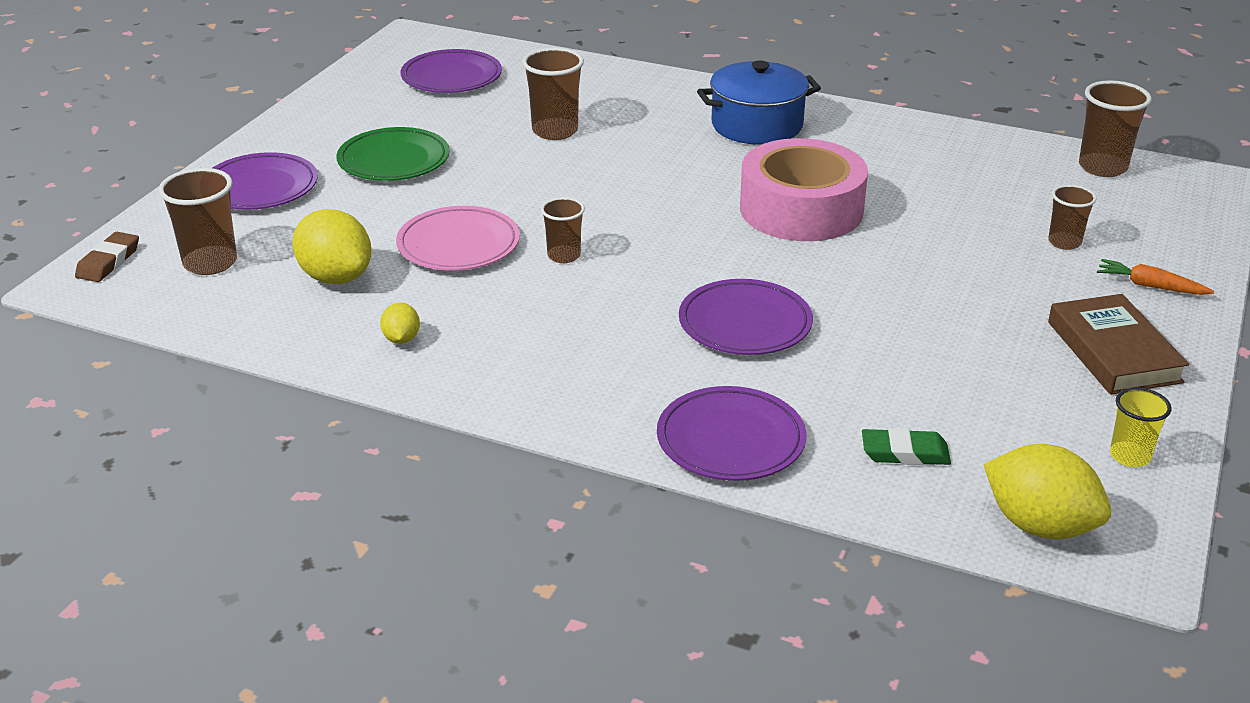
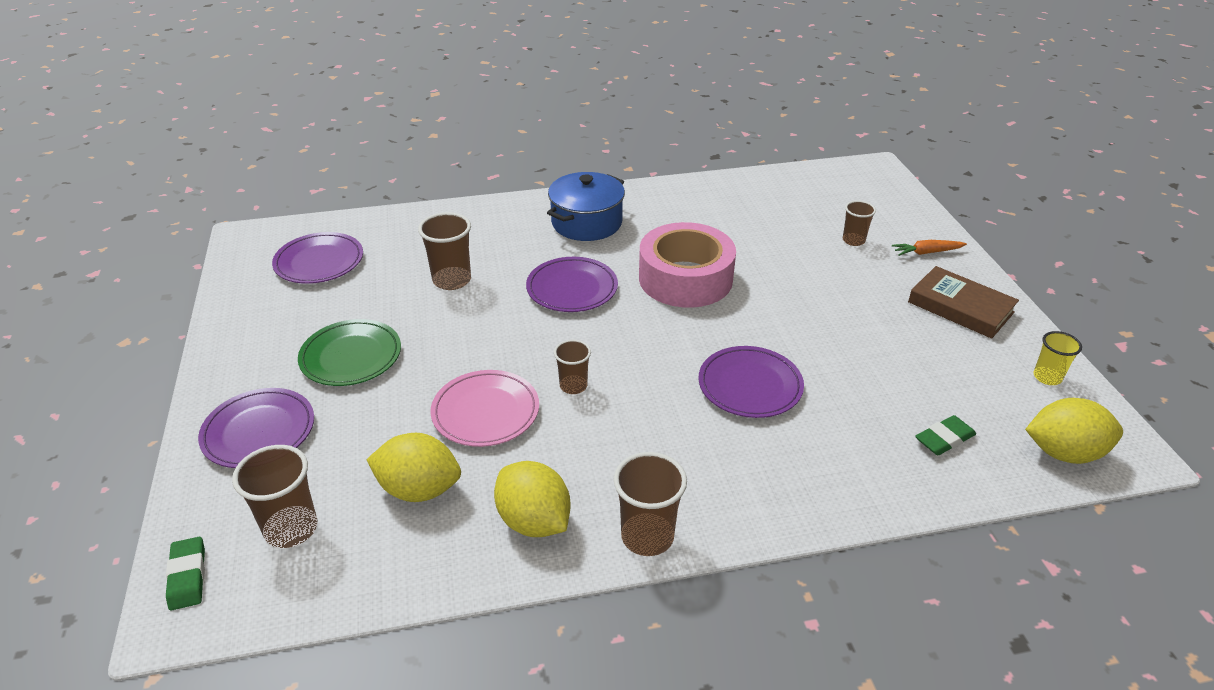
camera: 35 degrees left, 5 degrees up
brown eraser [75,232,139,282] -> green eraser [166,537,205,611]
yellow lemon [380,303,420,344] -> yellow lemon [494,461,571,537], size x1.98
purple plate [657,386,806,481] -> purple plate moved to [526,257,618,312]
brown cup [1079,80,1152,177] -> brown cup moved to [614,452,687,556]

